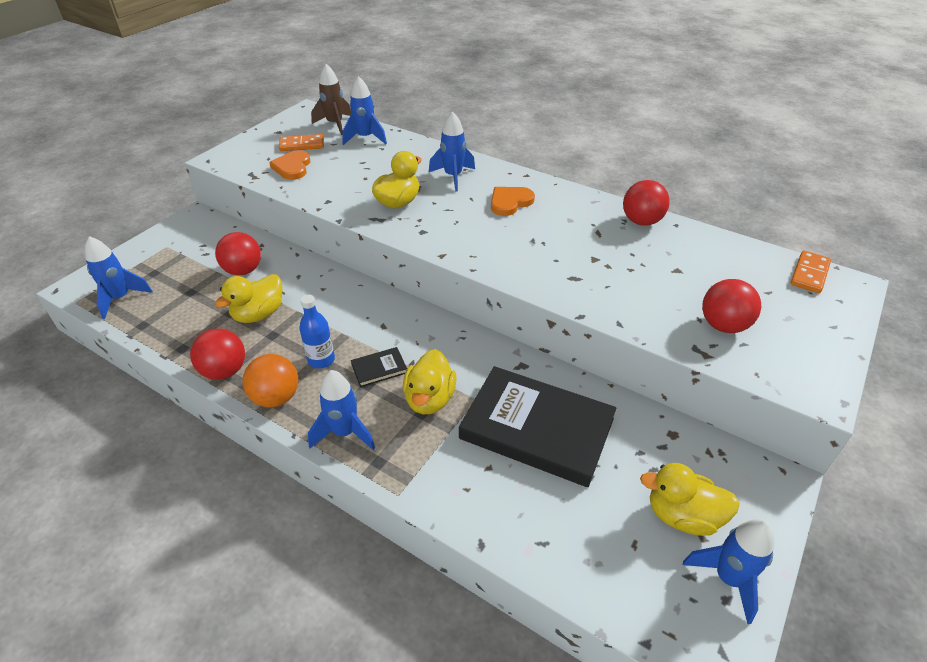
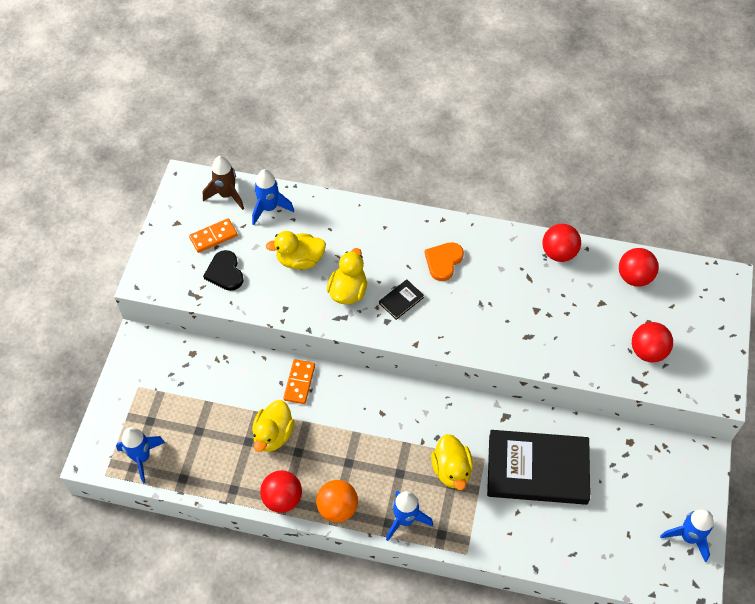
camera: 20 degrees left, 15 degrees up
red ball [215,232,261,276] -> red ball moved to [619,248,659,287]
orange heart [269,150,310,180] -> black heart [203,250,243,291]
blue bottle [299,295,335,369] -> none
black book [351,347,407,387] -> black book moved to [379,279,424,320]
blue rocket [429,112,475,192] -> none
yellow duck [640,463,740,536] -> yellow duck moved to [265,231,326,270]
orange domino [791,250,831,293] -> orange domino moved to [283,359,315,404]

